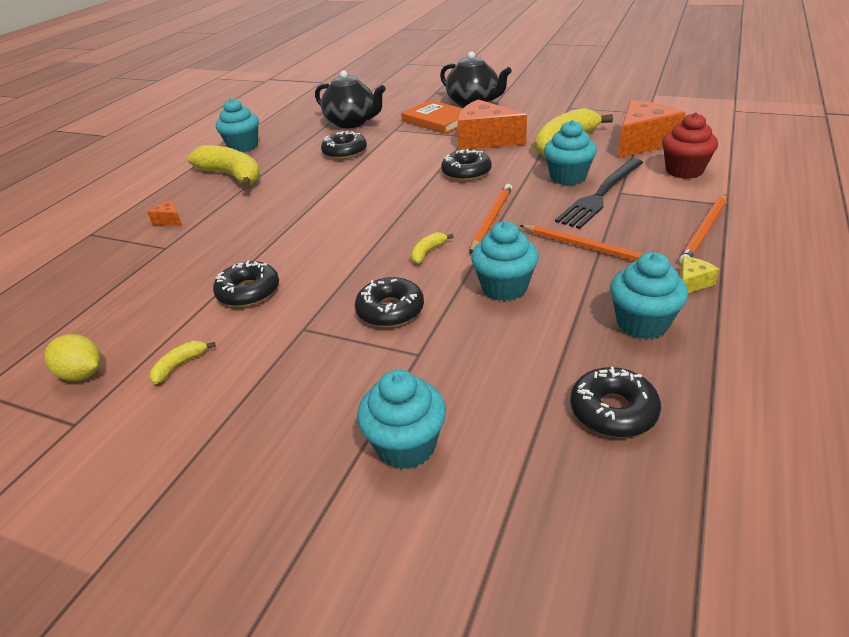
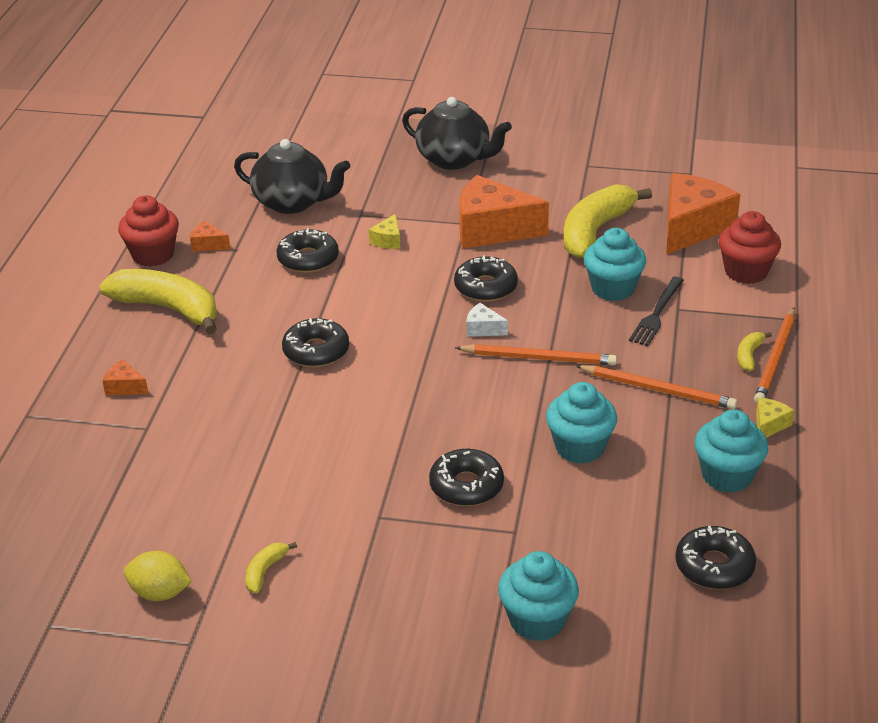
camera: 15 degrees left, 0 degrees up
black donut [213,260,279,307] -> black donut moved to [282,318,349,367]
turquoise cupcake [216,98,259,152] -> red cupcake [118,195,179,267]
orange book [401,100,463,134] -> none
yellow banana [411,232,453,264] -> yellow banana moved to [737,332,772,371]
orange pencil [470,184,512,254] -> orange pencil turned 90 degrees clockwise [455,344,617,365]
black fork [555,158,643,229] -> black fork [629,277,684,346], size x0.65
none -> orange cheese [190,221,230,252]
none -> yellow cheese [369,214,400,249]
none -> white cheese [467,303,508,337]

